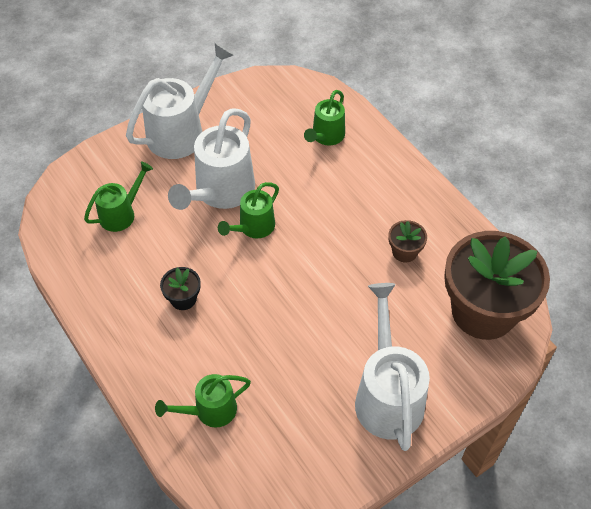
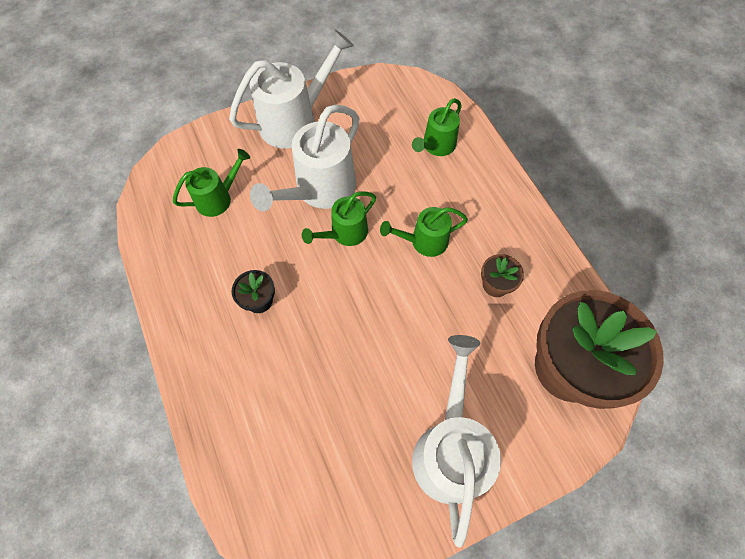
camera: 10 degrees right, 10 degrees up
green watering can [155,374,251,428] -> green watering can moved to [380,207,468,257]

